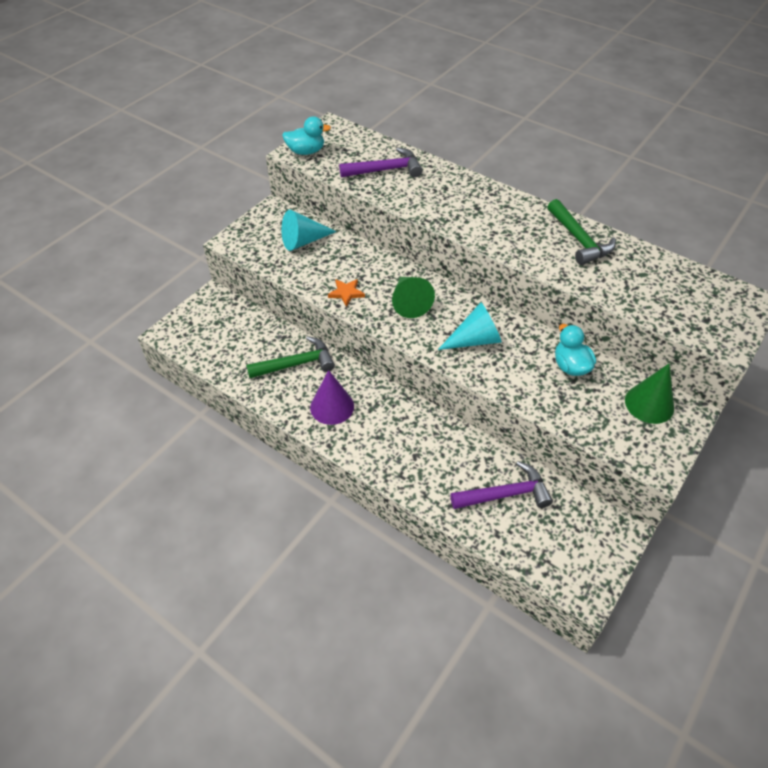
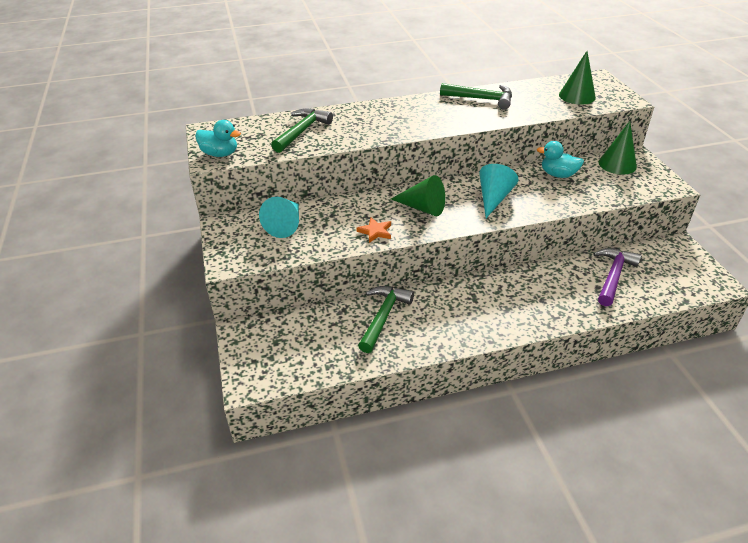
camera: 50 degrees left, 10 degrees down
turquoise duck [282,116,331,155] -> turquoise duck turned 75 degrees clockwise [195,120,241,157]
purple cone [310,370,354,425] -> none
purple hammer [339,147,423,178] -> green hammer [271,108,333,153]
none -> green cone [559,51,596,105]

